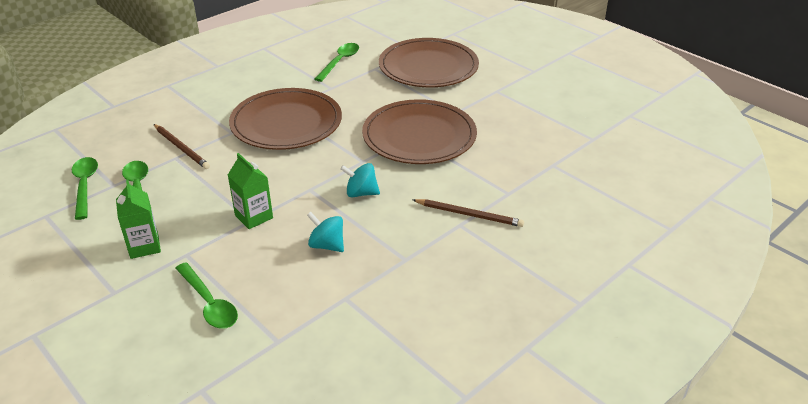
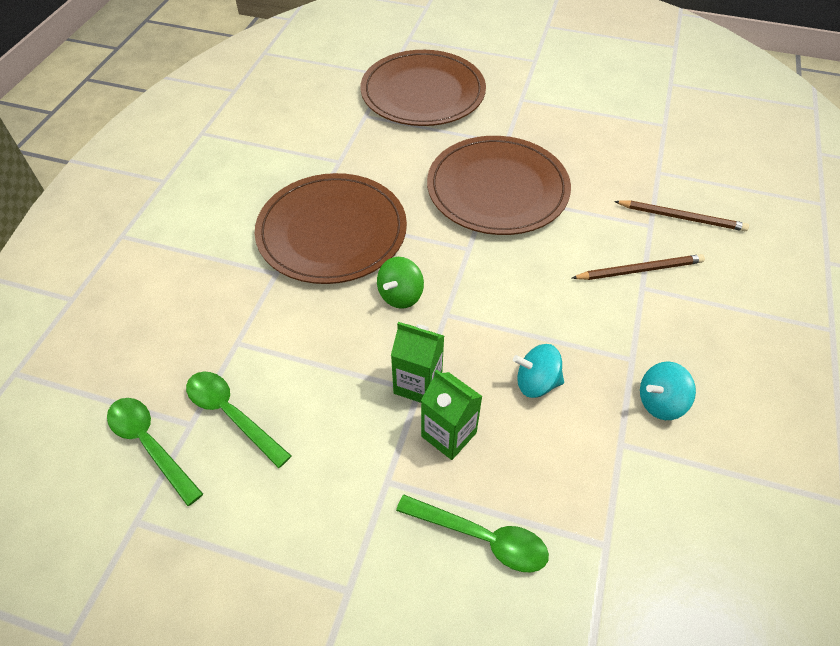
camera: 30 degrees left, 15 degrees up
green carton [116,180,161,259] -> green carton moved to [421,369,483,460]
brown pencil [154,124,210,169] -> brown pencil moved to [614,201,749,231]
green spoon [315,43,359,82] -> none
turquoise spinning top [340,163,380,197] -> turquoise spinning top moved to [640,361,696,420]
none -> green spinning top [377,257,424,309]

